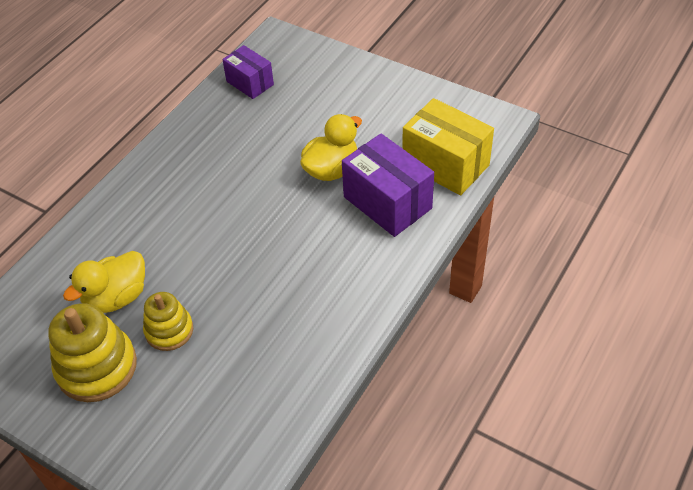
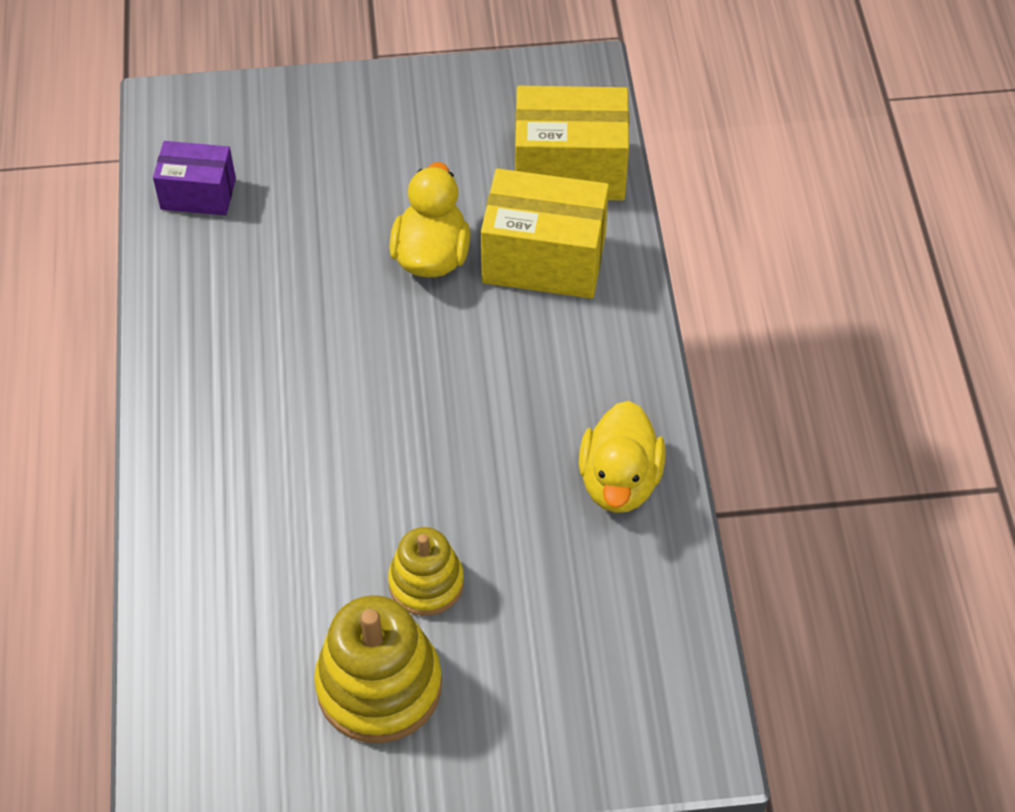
camera: 40 degrees left, 5 degrees up
yellow duck [63,251,145,313] -> yellow duck moved to [579,401,666,513]
purple box [342,134,434,237] -> yellow box [481,168,609,299]

